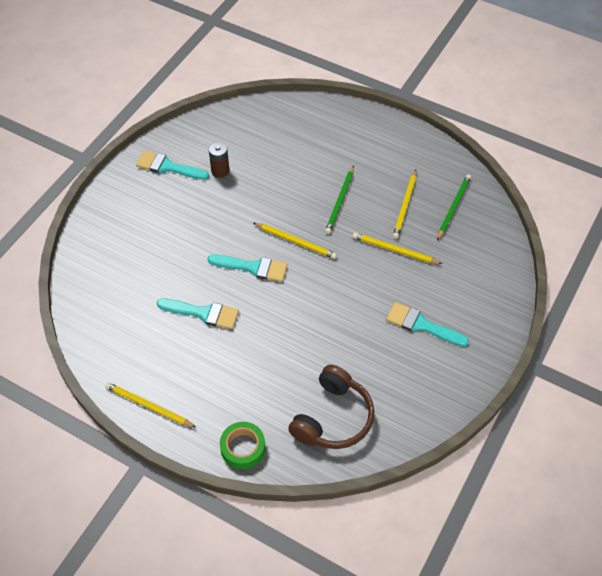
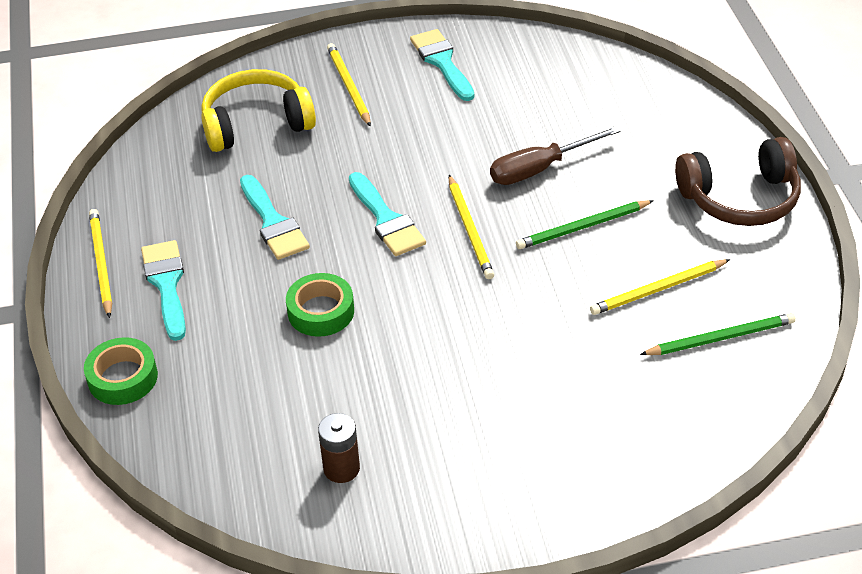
camera: 50 degrees right, 10 degrees down
brown battery [209,142,230,178] -> brown battery moved to [318,413,360,483]
brown headphones [288,365,374,449] -> brown headphones moved to [675,137,801,226]
yellow pencil [352,233,442,264] -> yellow pencil moved to [327,43,371,127]
turquoise brush [386,302,469,347] -> turquoise brush moved to [141,240,186,341]
none -> yellow headphones [201,69,316,152]
none -> green tape [286,273,354,337]
none -> brown screwdriver [490,126,621,185]

